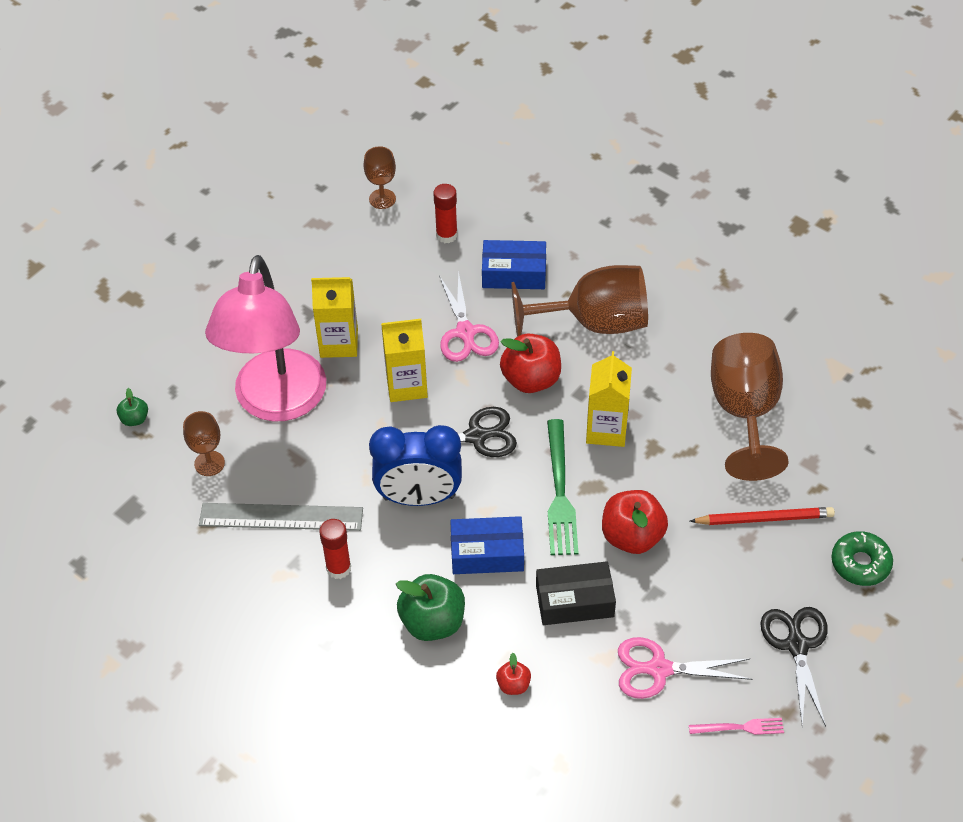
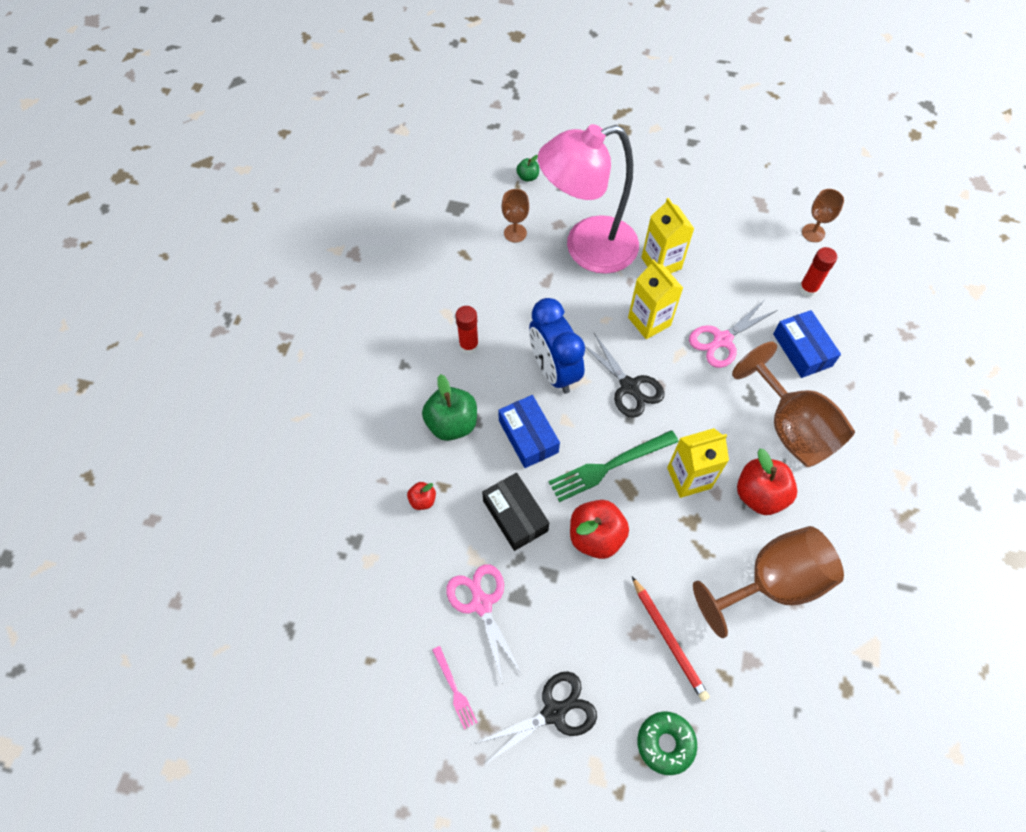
camera: 65 degrees right, 10 degrees up
grey ruler [199,503,363,531] -> none
red apple [500,334,561,393] -> red apple moved to [737,449,797,515]

